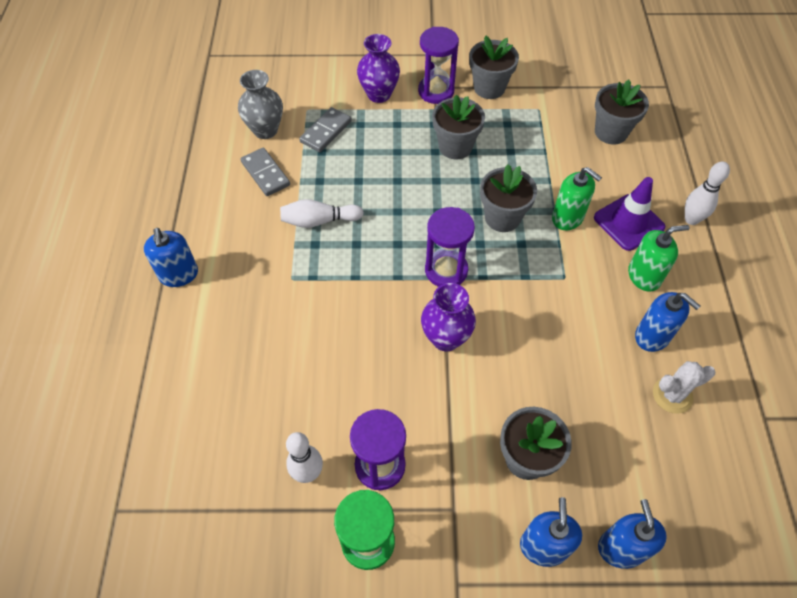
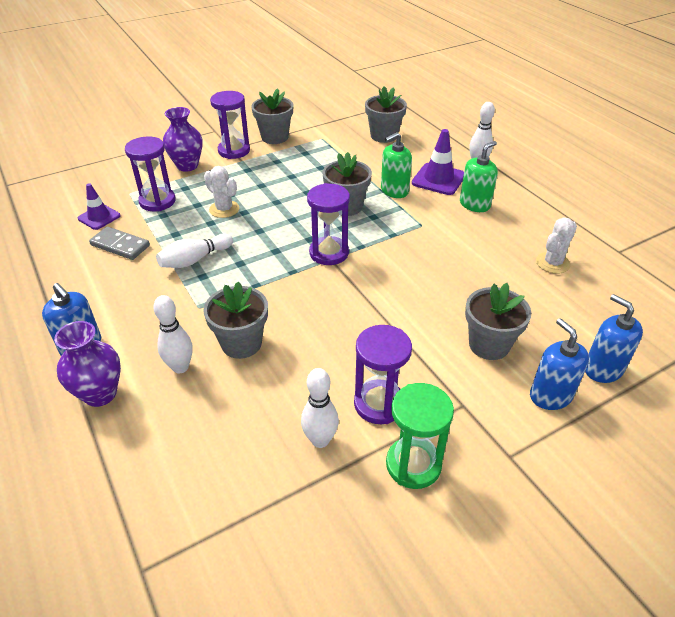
camera: 30 degrees left, 15 degrees down
grey vase [238,70,283,139] -> purple traffic cone [78,183,121,230]
grey domino [299,107,352,152] -> purple hourglass [125,136,176,211]
purple vase [421,283,476,351] -> purple vase moved to [54,321,121,407]
grey flower pot [432,95,485,159] -> grey flower pot moved to [203,281,268,359]
green soap dispenser [552,167,602,230] -> green soap dispenser turned 135 degrees clockwise [381,132,412,198]
blue soap dispenser [635,292,700,352] -> none
none -> white bowling pin [153,295,193,373]
none -> white cactus [204,166,239,218]

